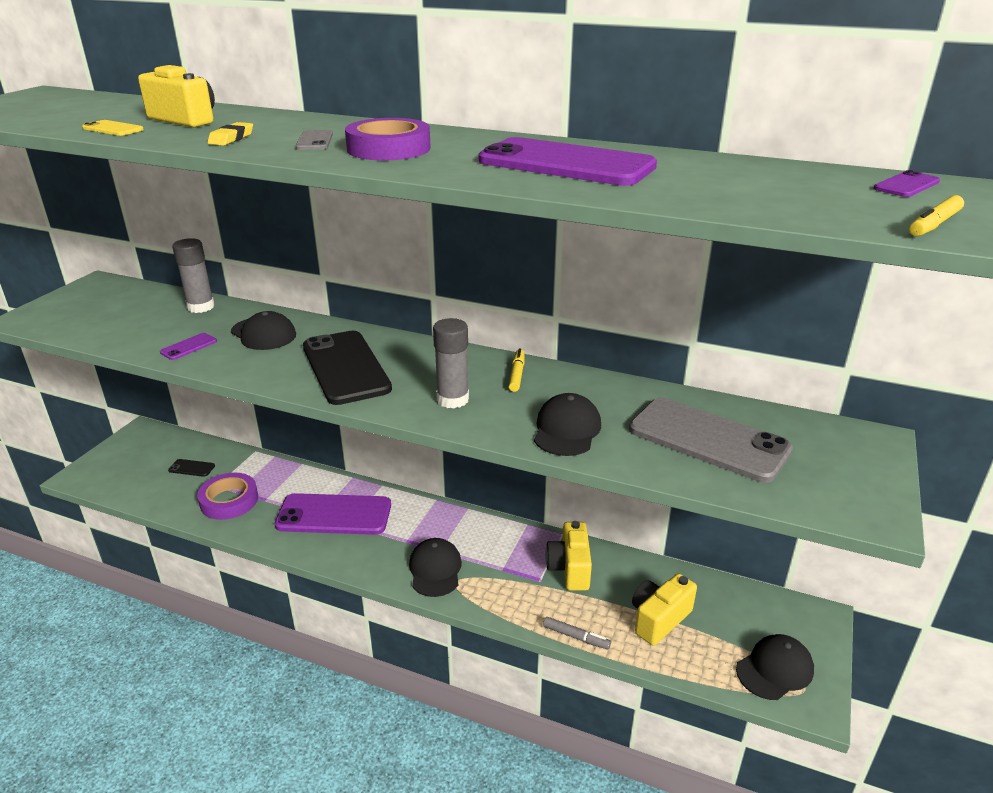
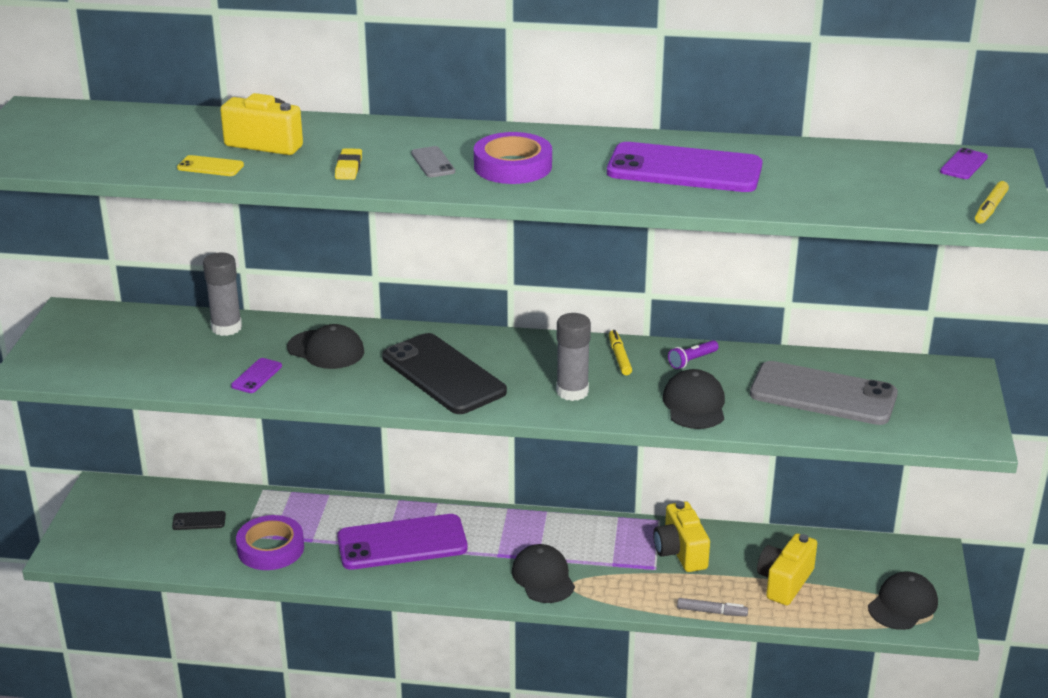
camera: 15 degrees left, 0 degrees up
none -> purple flashlight [668,340,718,369]

